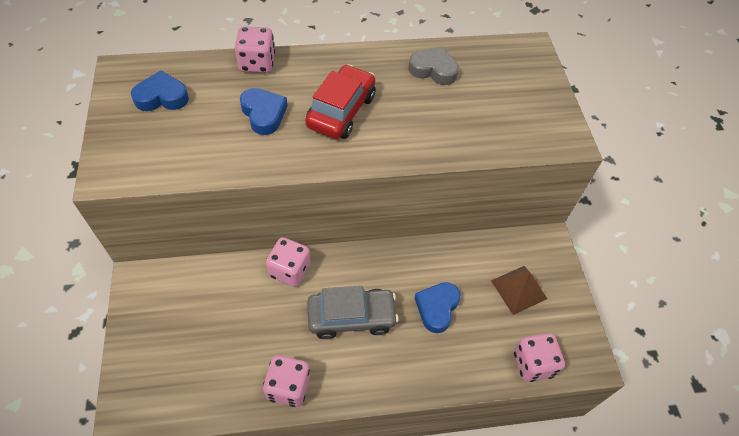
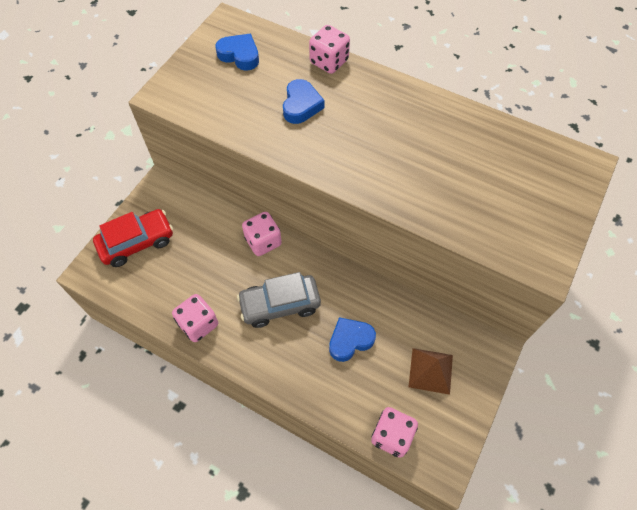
camera: 40 degrees right, 5 degrees up
red car [305,65,376,139] -> red car moved to [93,209,173,267]
grey car [307,286,399,339] -> grey car turned 135 degrees clockwise [237,272,321,328]
grey heart [408,46,459,85] -> none

